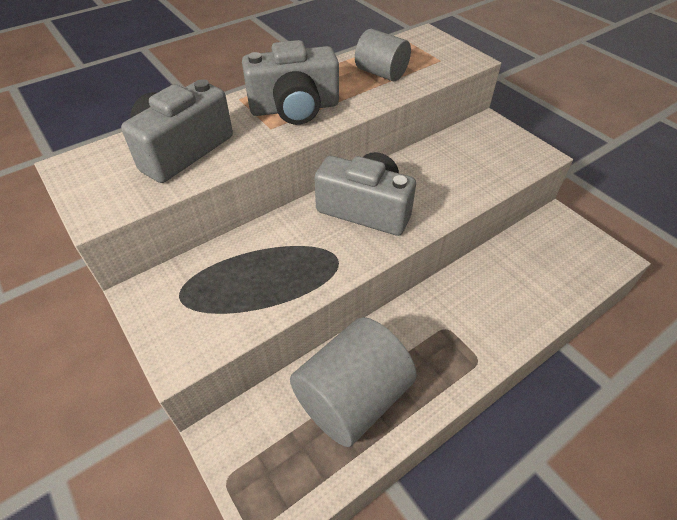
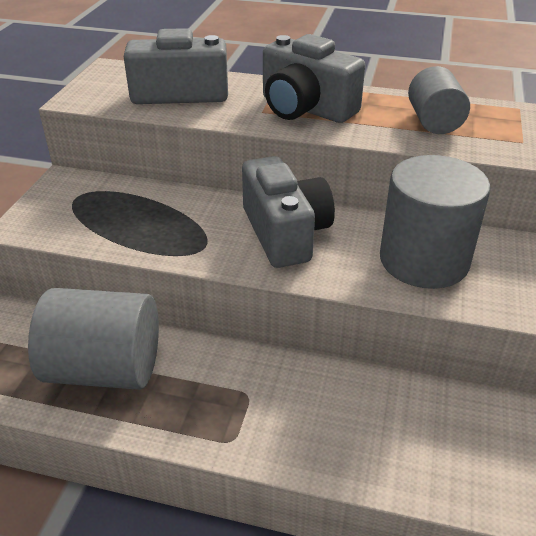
camera: 50 degrees right, 10 degrees down
none -> grey cylinder [380,155,491,289]

